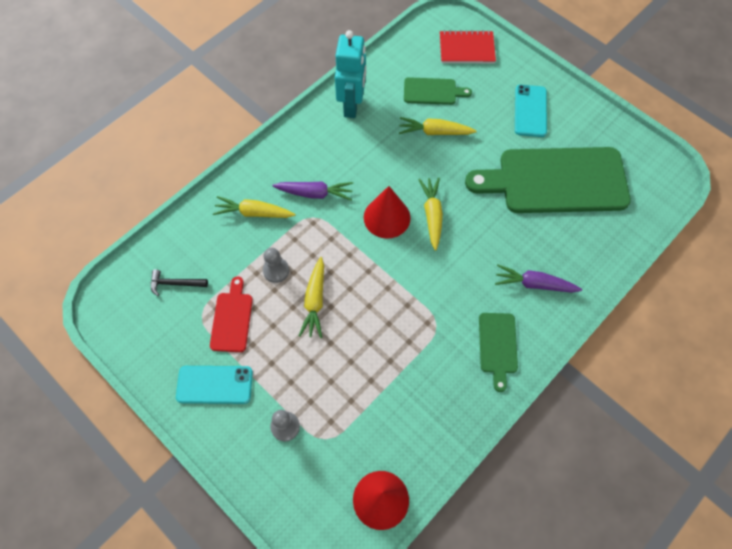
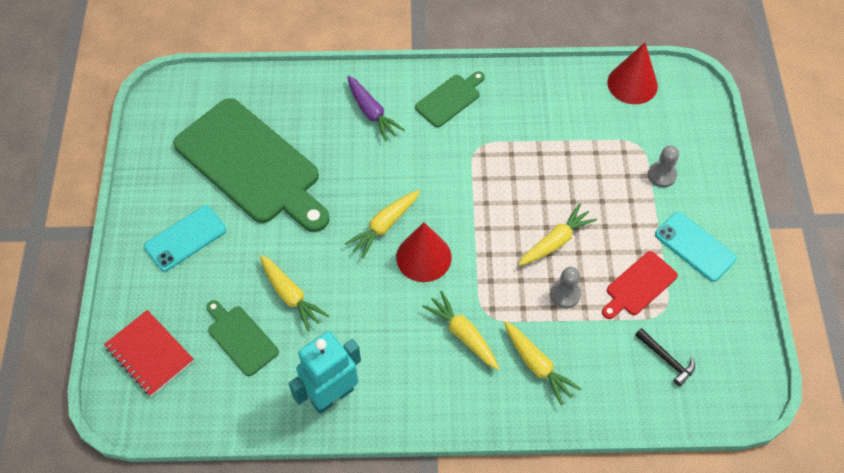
camera: 135 degrees left, 5 degrees down
purple carrot [272,181,353,201] -> yellow carrot [422,291,499,370]

